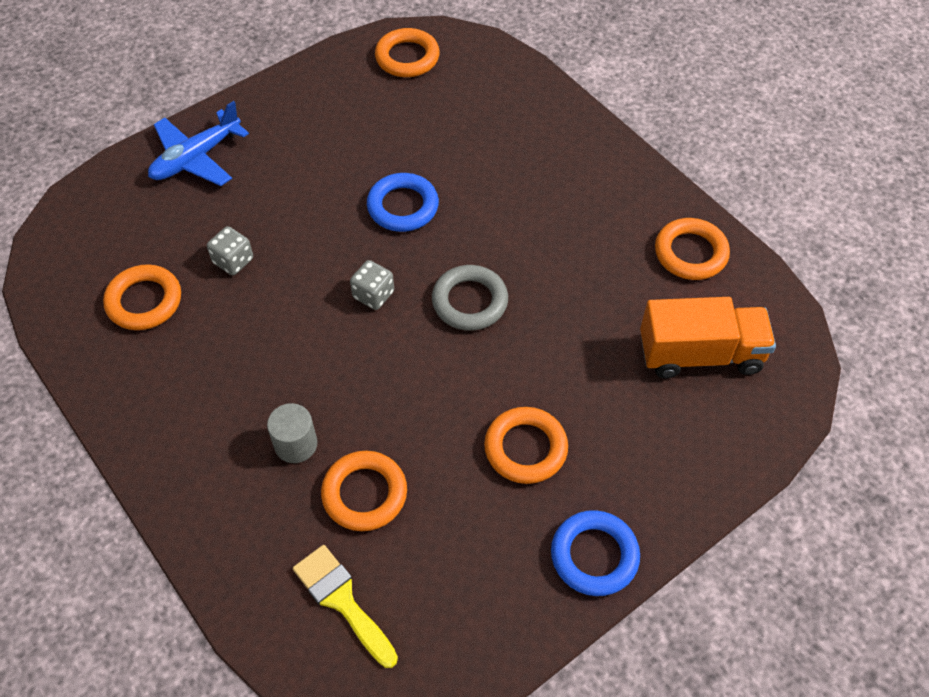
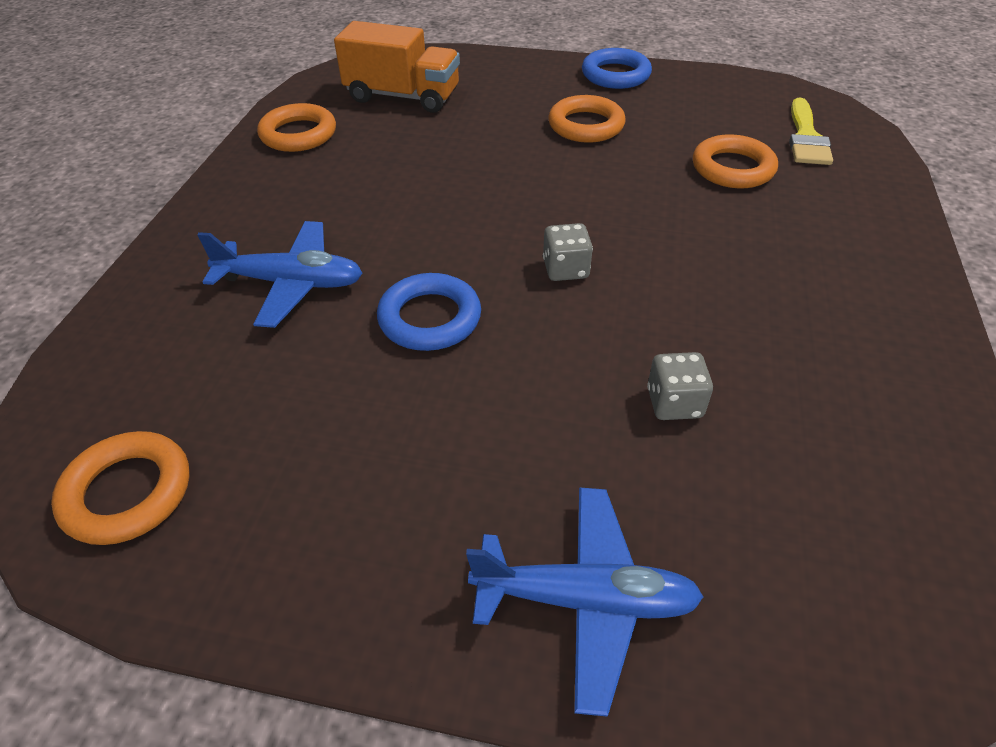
camera: 130 degrees left, 10 degrees down
orange ring [103,265,181,330] -> none
grey cylinder [267,403,317,463] -> none
grey ring [432,265,508,330] -> none
orange truck [640,297,776,378] -> orange truck turned 150 degrees clockwise [334,21,460,113]
none -> blue plane [197,221,363,328]

